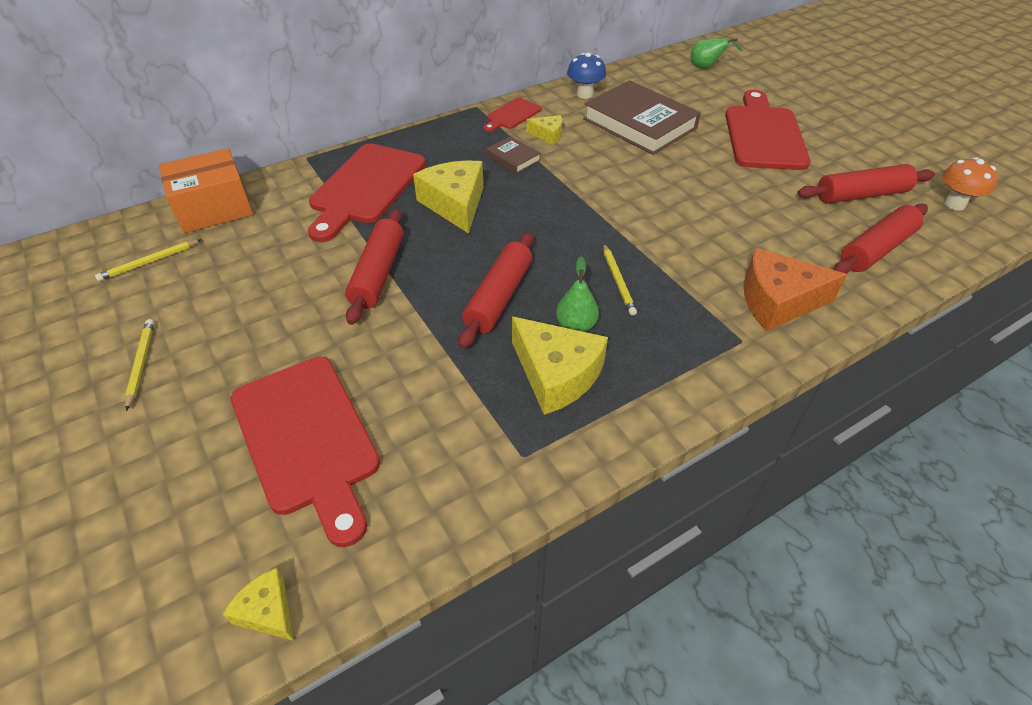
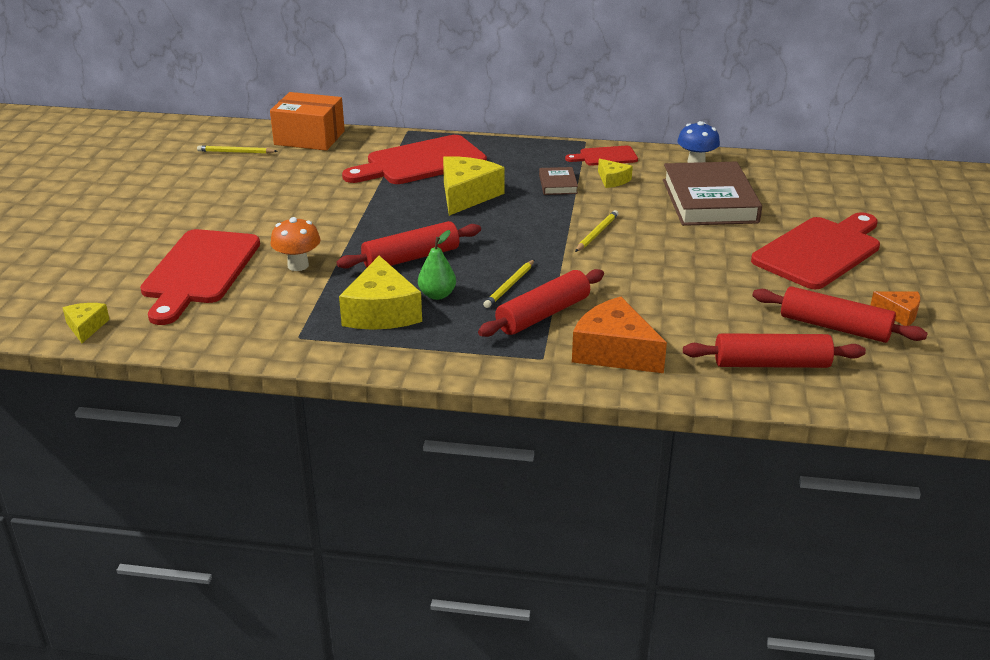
camera: 40 degrees right, 15 degrees down
yellow pencil [125,319,154,411] -> yellow pencil moved to [575,210,619,252]
red rolling pin [345,209,404,325] -> red rolling pin moved to [478,269,604,337]
green pear [690,38,743,68] -> none
orange mushroom [942,157,998,210] -> orange mushroom moved to [270,217,320,271]
none -> orange cheese [871,291,920,326]

